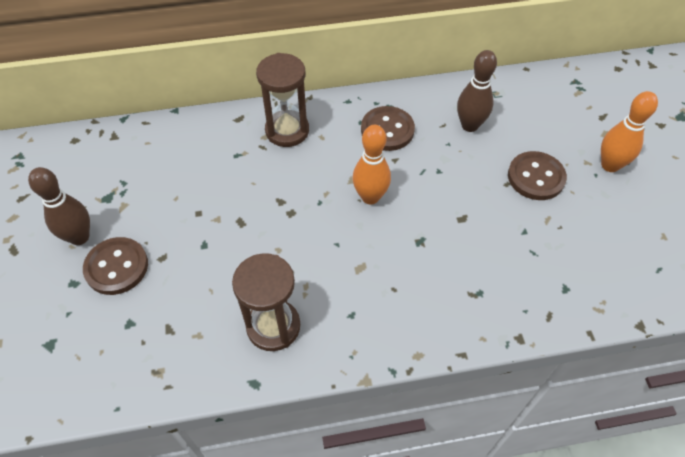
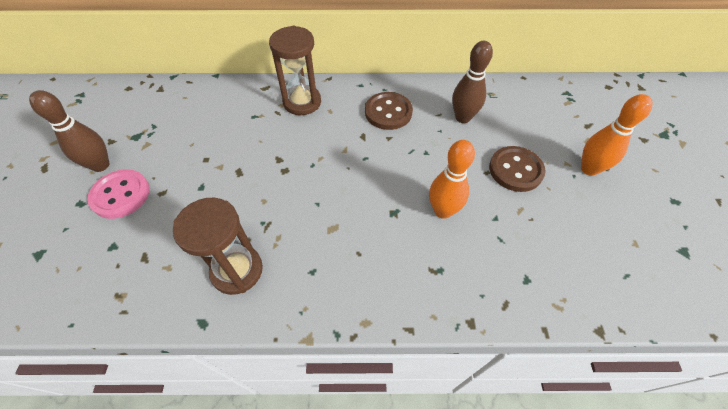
camera: 10 degrees right, 0 degrees up
brown button [83,237,148,295] -> pink button [87,169,150,219]
orange bowling pin [353,125,391,204] -> orange bowling pin moved to [429,140,475,219]

